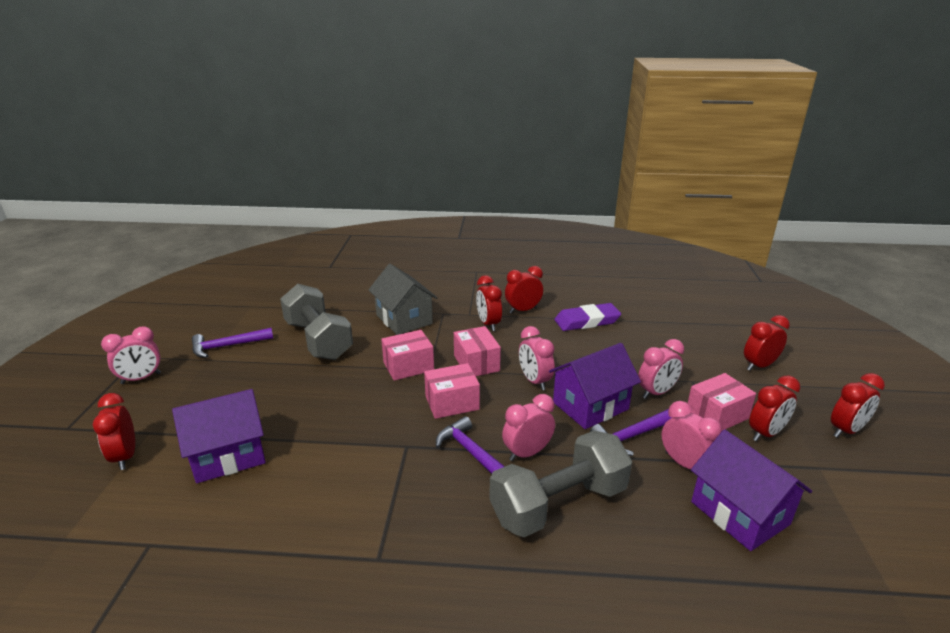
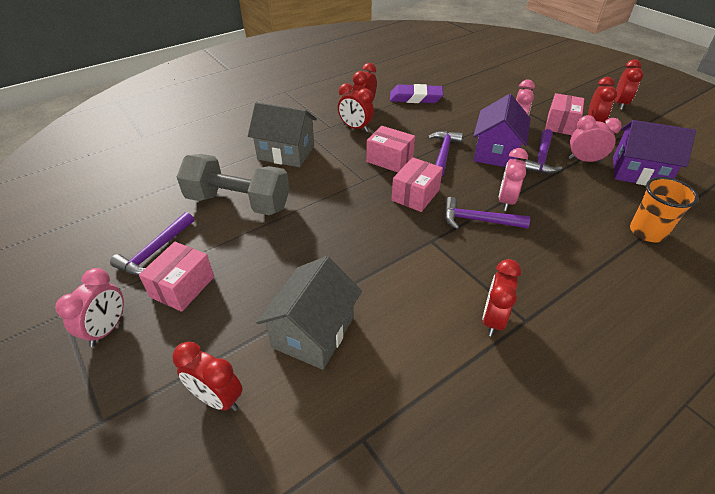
camera: 40 degrees left, 15 degrees up
purple house [172,389,266,483] -> grey house [256,256,362,370]
pink box [381,330,434,381] -> pink box moved to [139,242,214,312]
grey dumbbell [489,430,632,537] -> none
pink clock [519,326,555,390] -> purple hammer [428,131,463,176]
purple eraser [554,303,621,331] -> purple eraser turned 60 degrees clockwise [390,84,443,103]
red clock [744,315,790,371] -> red clock moved to [482,259,522,336]
none -> orange cup [630,177,699,243]

